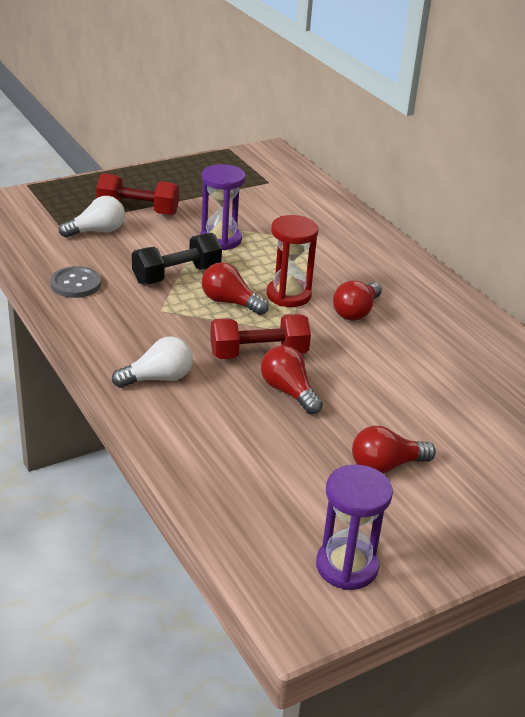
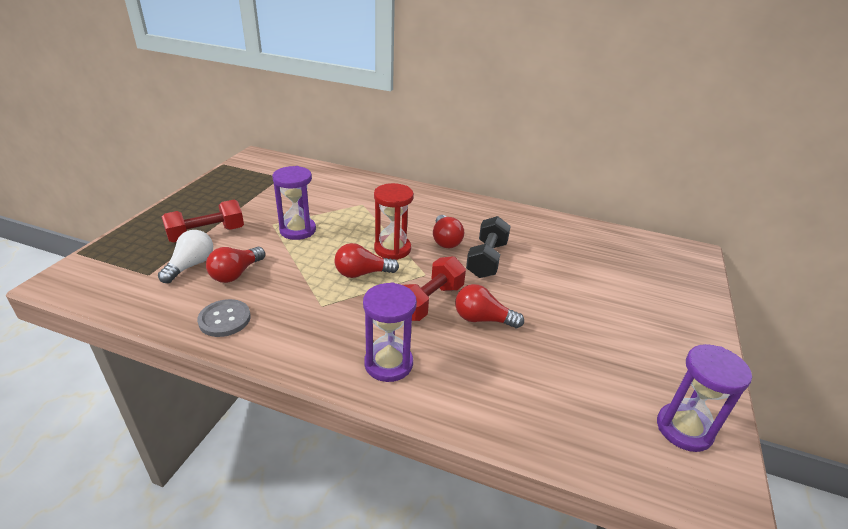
camera: 40 degrees left, 0 degrees up
white light bulb [112,336,193,388] -> purple hourglass [363,282,417,382]
black dumbbell [132,233,222,284] -> black dumbbell moved to [466,216,511,278]
red light bulb [352,426,436,474] -> red light bulb moved to [206,247,265,283]

